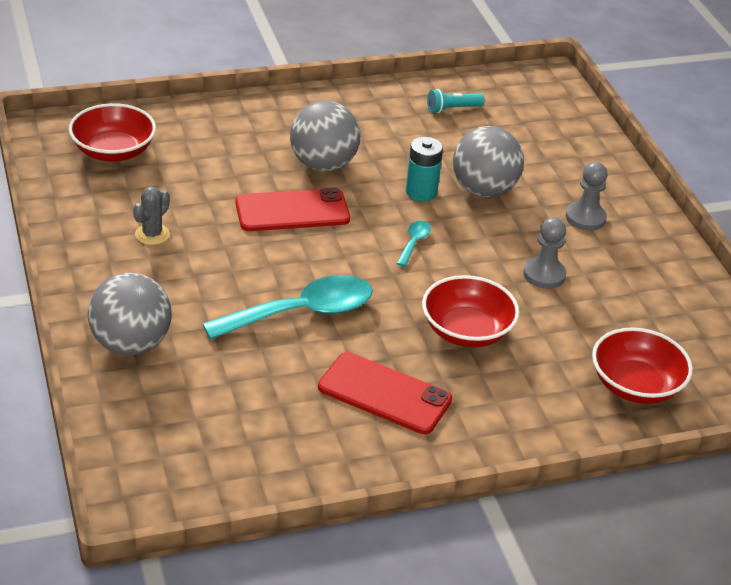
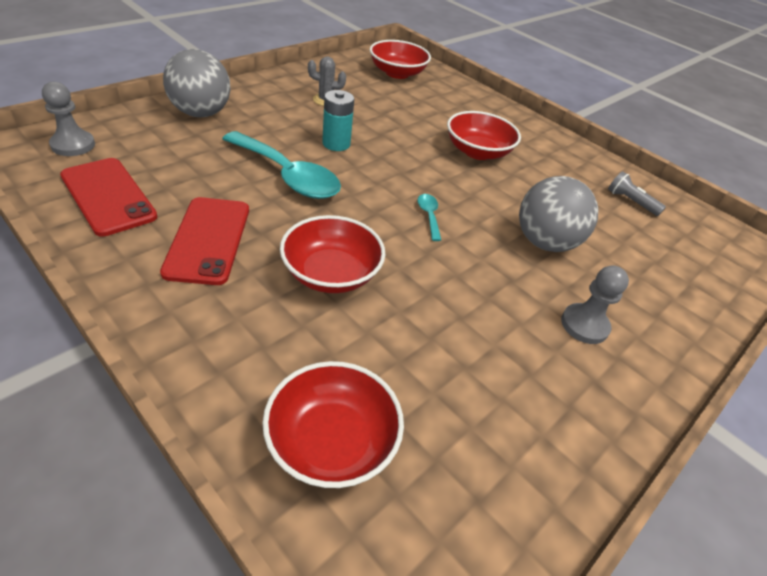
camera: 60 degrees right, 5 degrees up
red phone [235,188,350,231] -> red phone moved to [60,158,158,237]
grey ball [290,101,360,172] -> red bowl [447,111,521,160]
turquoise spoon [397,221,431,266] -> turquoise spoon turned 90 degrees counterclockwise [417,194,441,241]
turquoise battery [406,137,443,201] -> turquoise battery moved to [322,90,354,151]
turquoise flashlight [427,89,485,113] -> grey flashlight [608,171,666,216]
grey pawn [523,217,567,289] -> grey pawn moved to [42,81,95,156]

